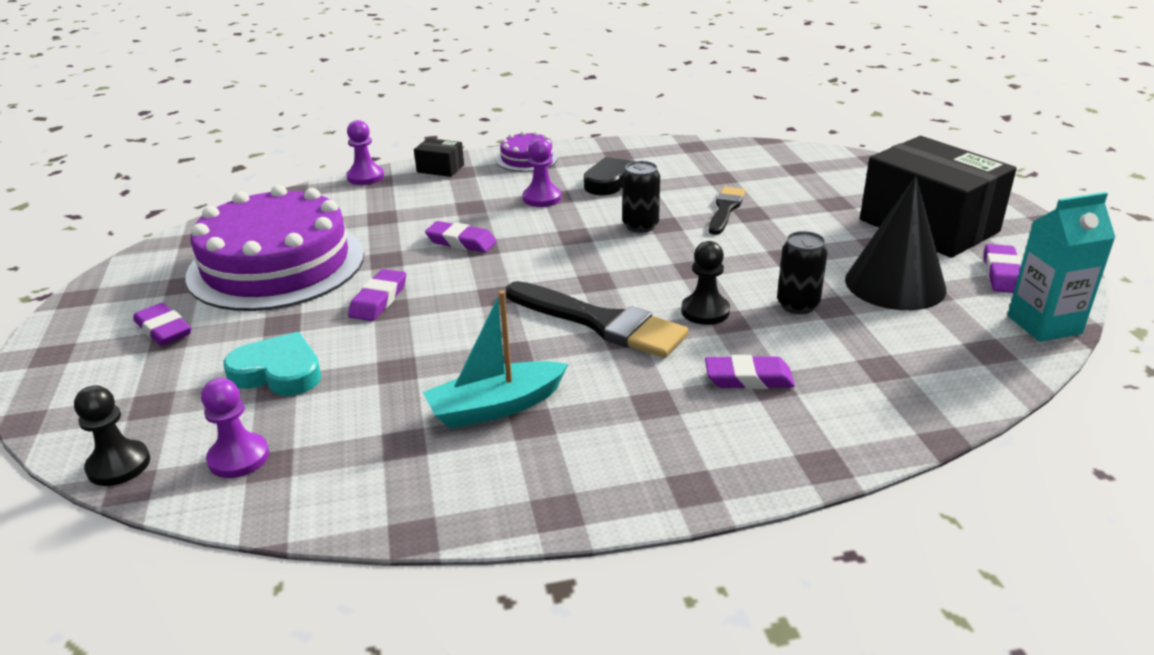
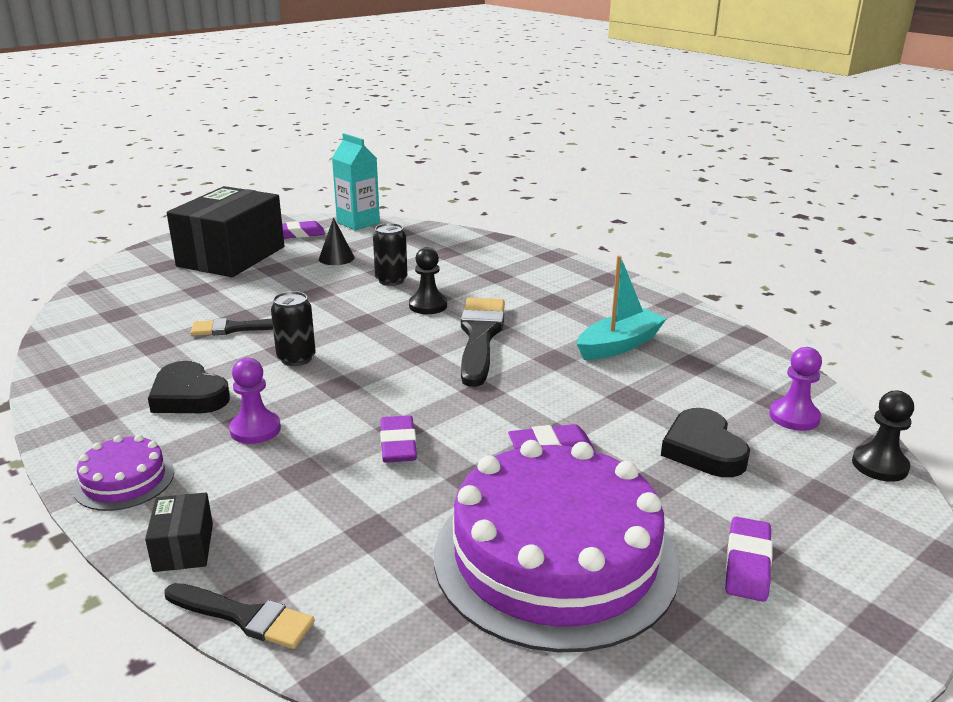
camera: 120 degrees left, 5 degrees down
turquoise heart [223,332,321,396] -> black heart [661,408,750,477]
purple pawn [346,120,384,185] -> black brush [165,583,315,649]
turquoise boat [423,291,568,429] -> turquoise boat turned 75 degrees counterclockwise [577,256,667,360]
purple eraser [705,355,795,389] -> none
black cone [845,176,946,310] -> black cone [319,217,355,265], size x0.50

